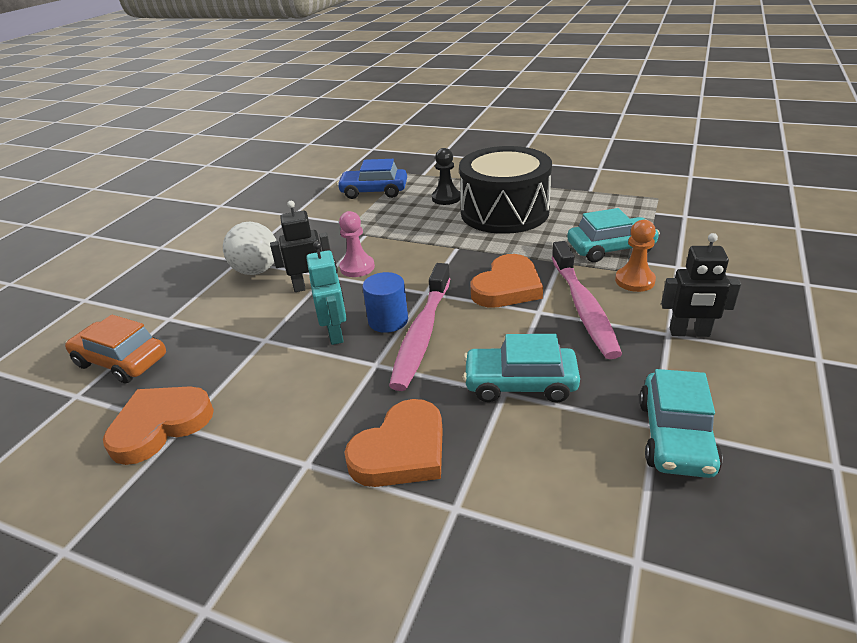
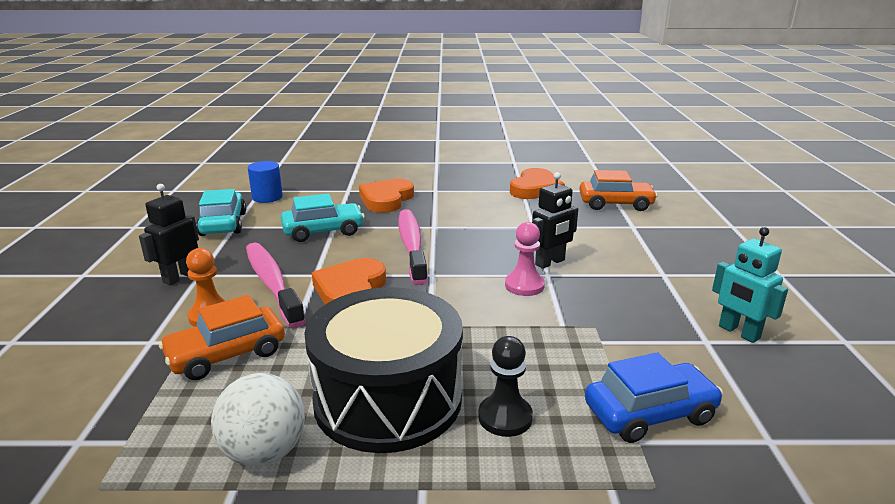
camera: 155 degrees right, 10 degrees down
white ball [223,222,276,275] -> white ball moved to [211,373,305,466]
turquoise robot [306,241,347,345] -> turquoise robot moved to [712,227,788,343]
blue cylinder [362,272,408,333] -> blue cylinder moved to [248,161,283,203]
turquoise car [567,208,660,262] -> orange car [159,295,285,380]
black robot [661,233,741,337] -> black robot turned 45 degrees counterclockwise [139,184,199,285]

